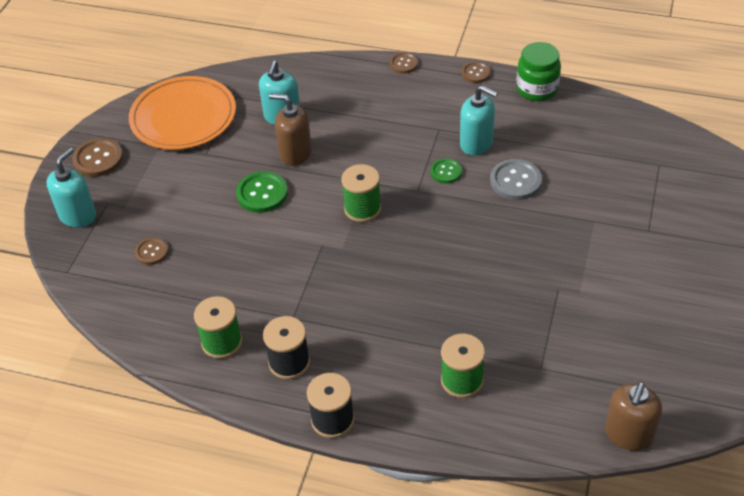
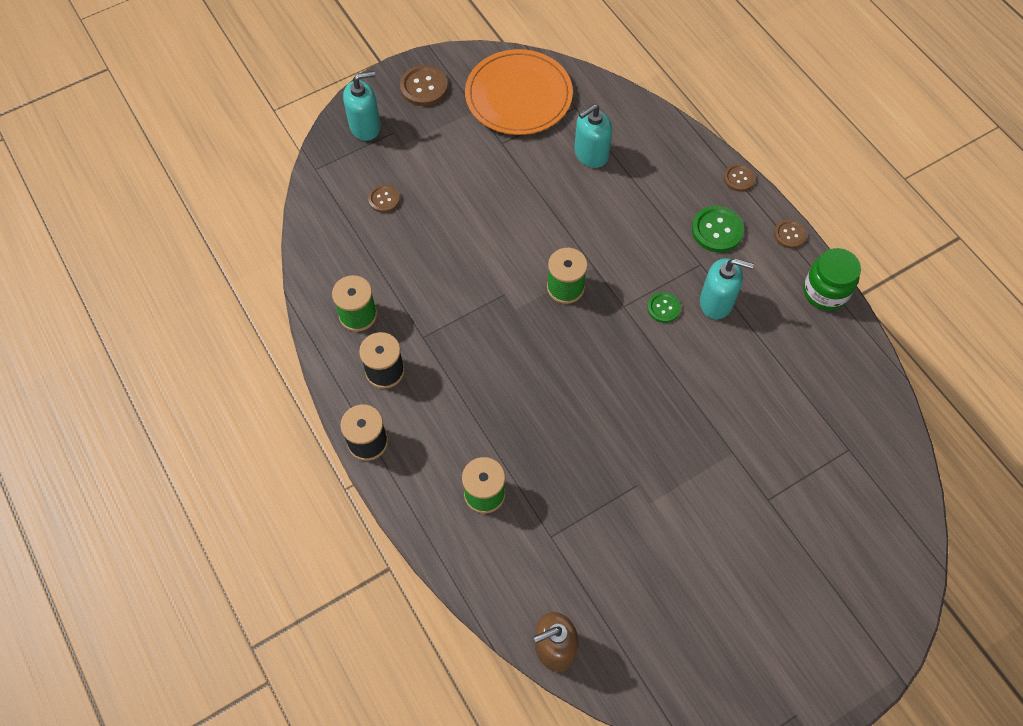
camera: 40 degrees right, 15 degrees up
green button [236,171,288,213] -> green button moved to [692,206,744,252]
brown soap dispenser [269,94,312,166] -> none
turquoise soap dispenser [460,85,498,156] -> turquoise soap dispenser turned 60 degrees counterclockwise [700,258,754,319]
grey button [490,159,542,200] -> none

